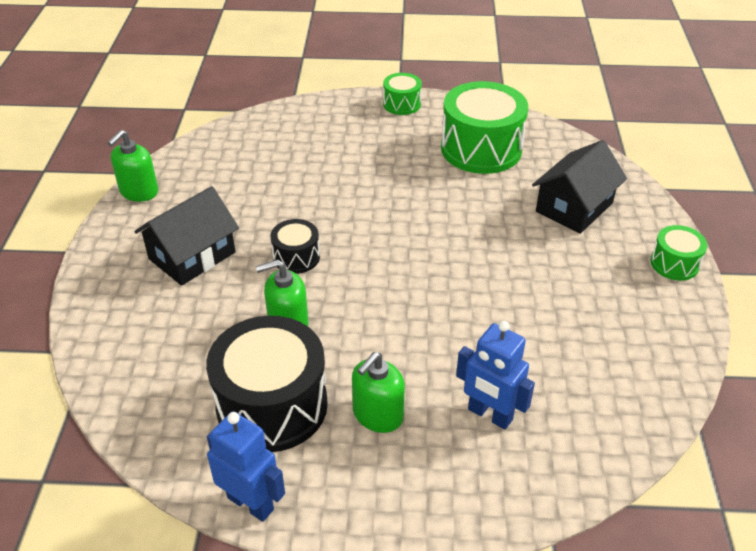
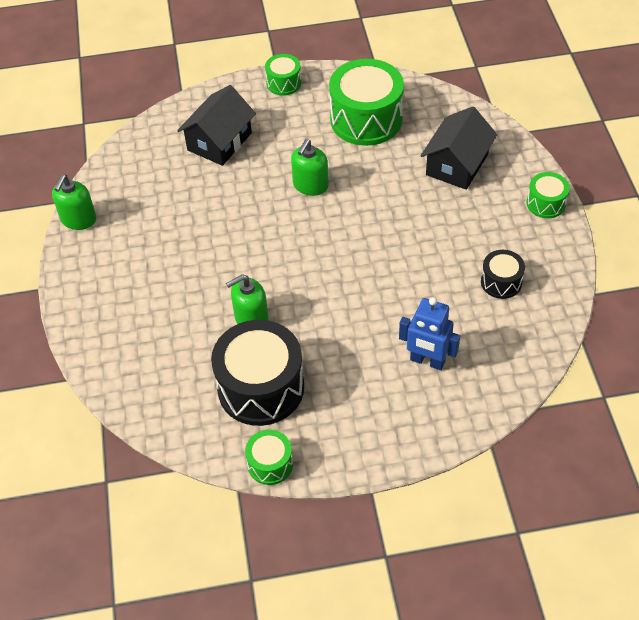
camera: 10 degrees left, 10 degrees up
black house [134,186,239,286] -> black house moved to [177,85,256,166]
blue robot [207,411,285,522] -> green drum [245,430,293,485]
black drum [270,219,320,274] -> black drum moved to [481,250,525,299]
green soap dispenser [352,352,405,433] -> green soap dispenser moved to [291,139,329,196]

